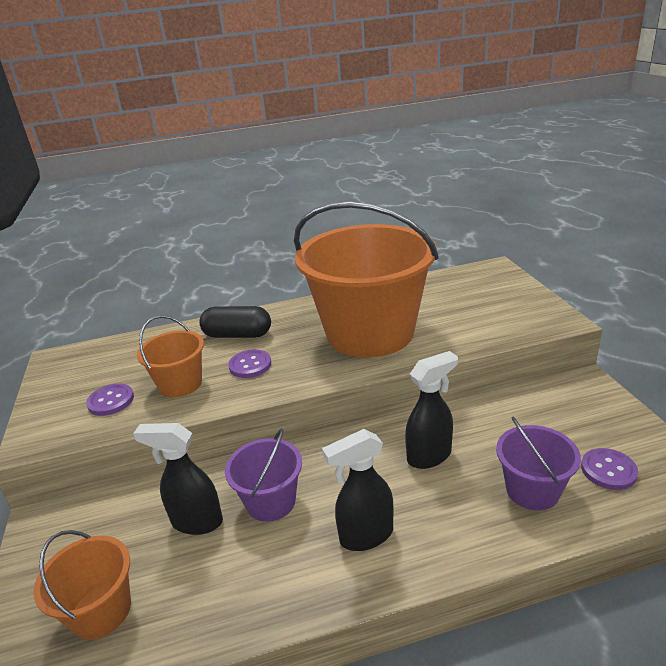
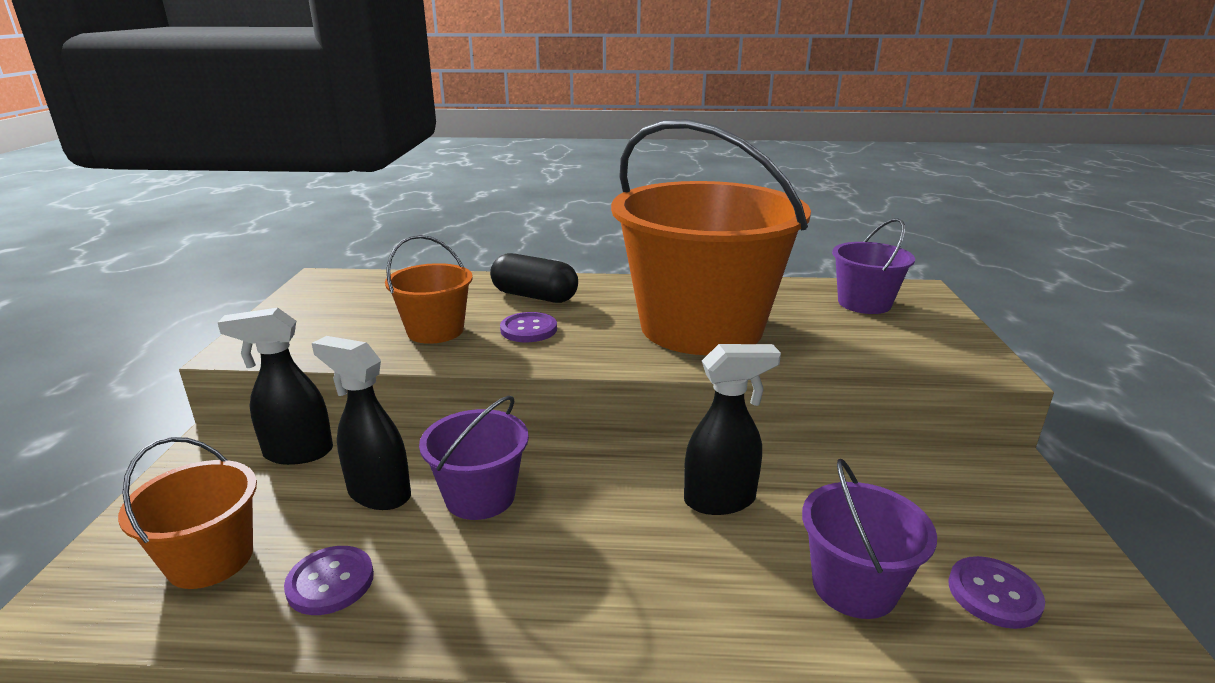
camera: 15 degrees right, 5 degrees down
purple button [86,383,134,416] -> purple button moved to [284,546,374,615]
black spray bottle [322,429,393,551] -> black spray bottle moved to [217,308,333,465]
none -> purple bucket [832,218,915,314]

